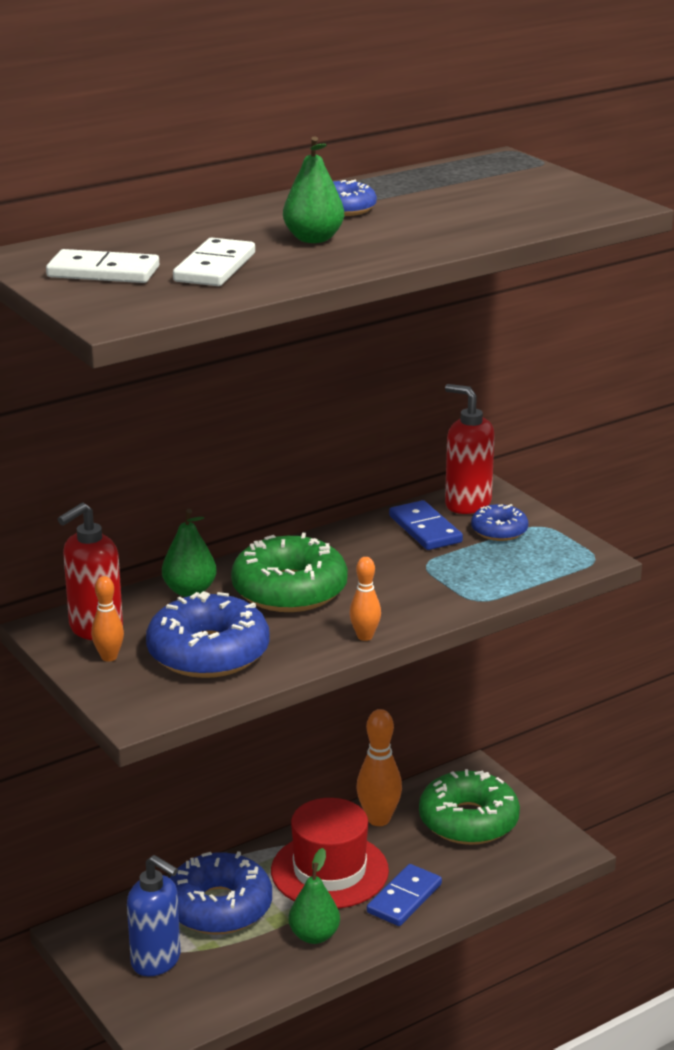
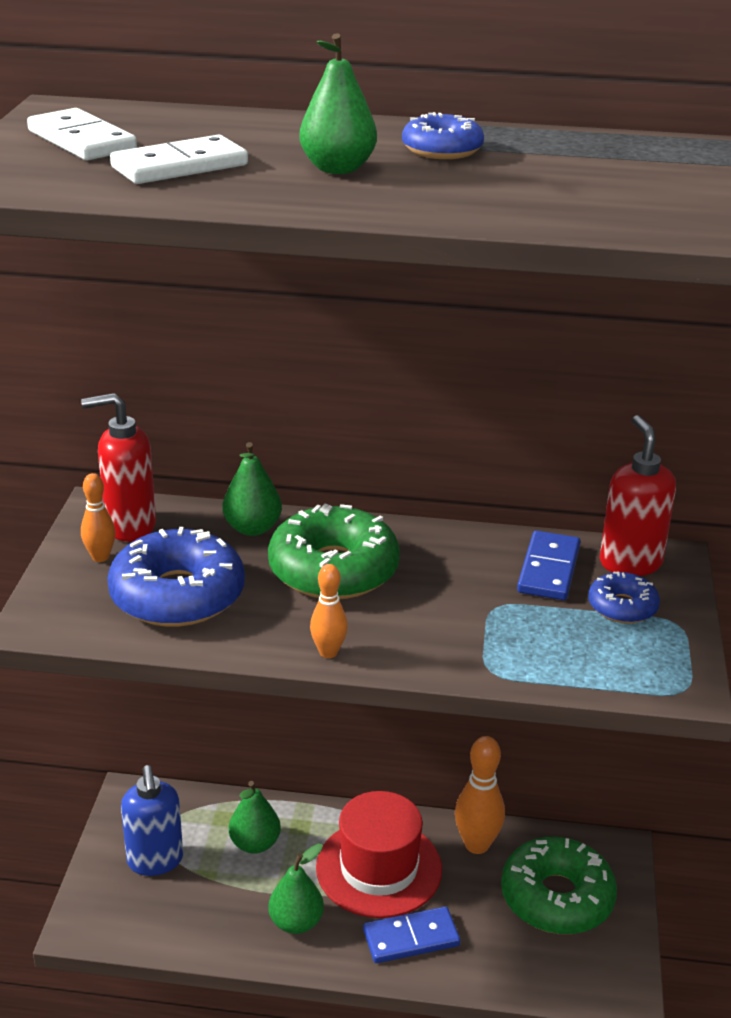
camera: 40 degrees right, 5 degrees up
blue donut [170,851,272,934] -> green pear [229,781,281,854]

